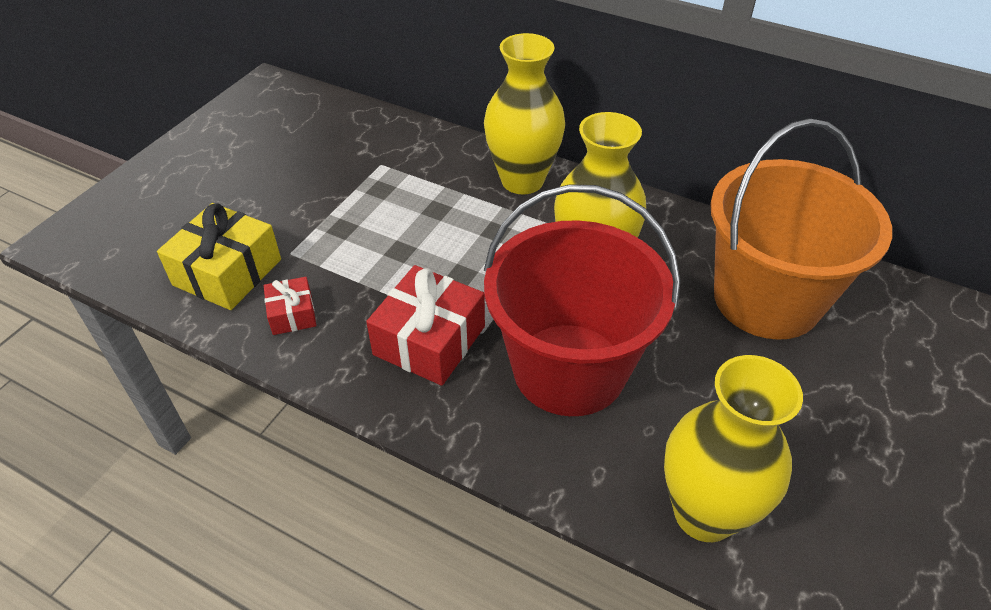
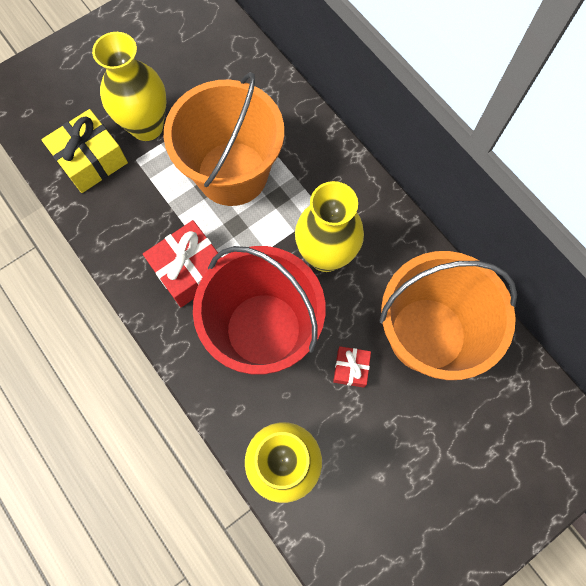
camera: 25 degrees right, 25 degrees up
red gift [264,277,316,335] -> red gift moved to [333,346,371,388]
yellow vase [484,33,565,195] -> yellow vase moved to [92,32,166,141]
none -> orange bucket [164,72,284,206]

